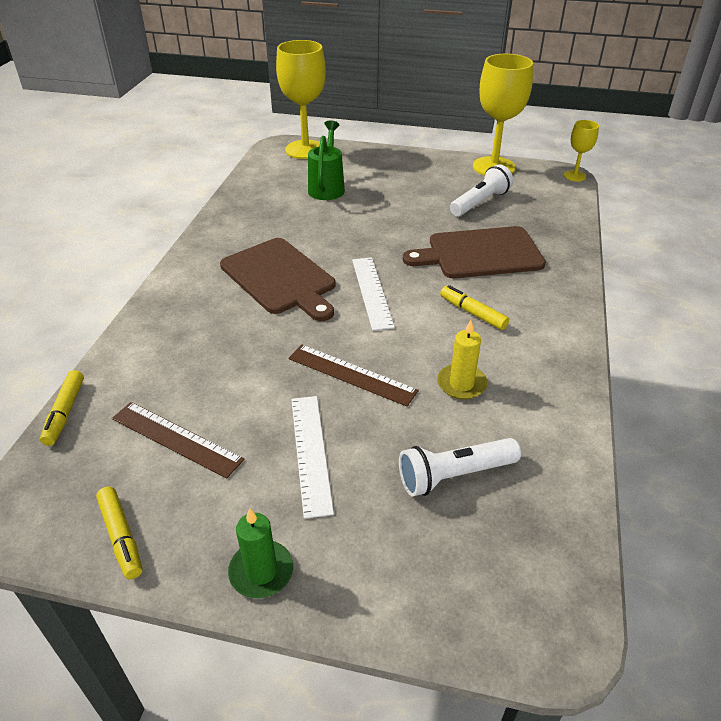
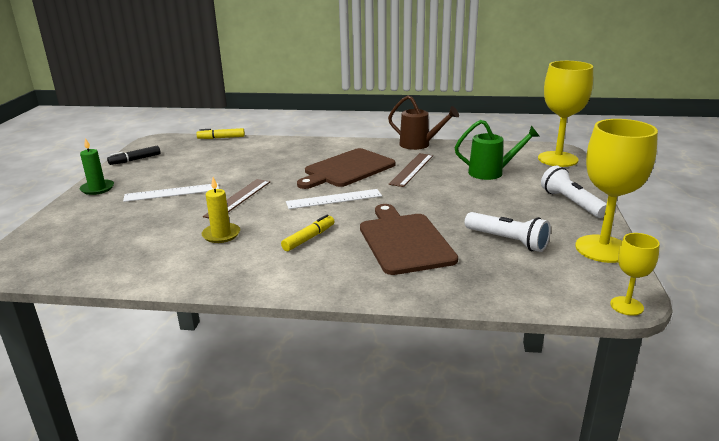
camera: 85 degrees right, 15 degrees down
yellow marker [96,487,142,579] -> black marker [107,146,160,165]
brown ruler [112,402,244,479] -> brown ruler moved to [389,153,433,187]
white flashlight [399,438,521,497] -> white flashlight moved to [541,166,607,218]
none -> brown watering can [388,95,459,150]

